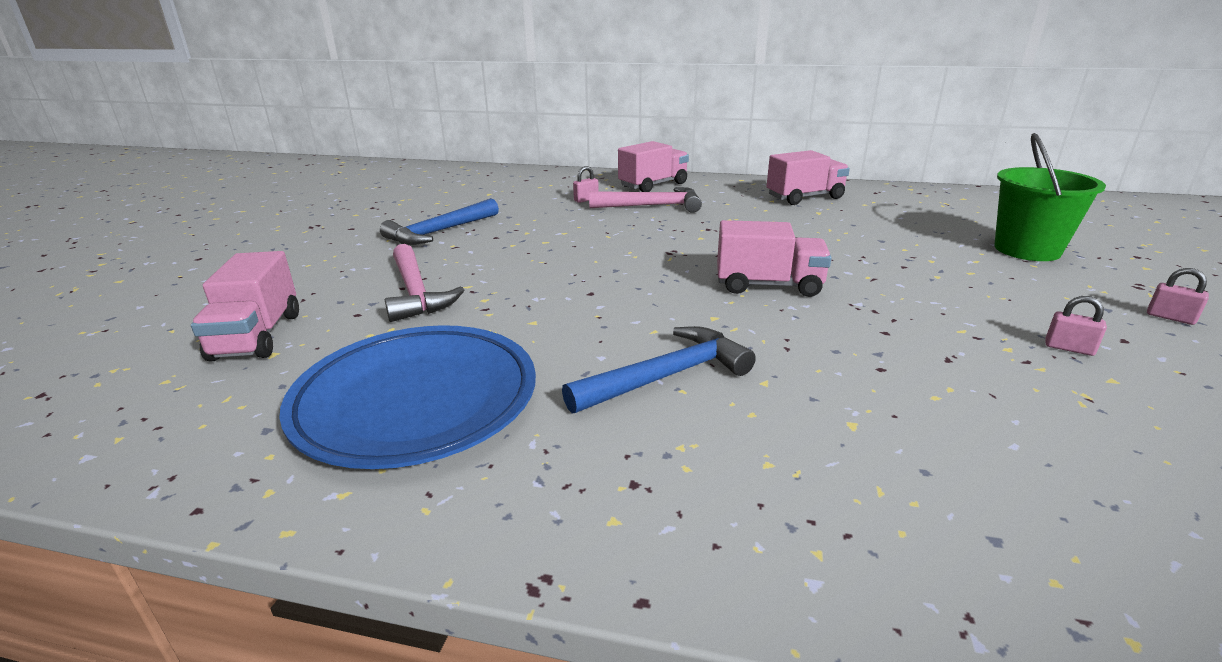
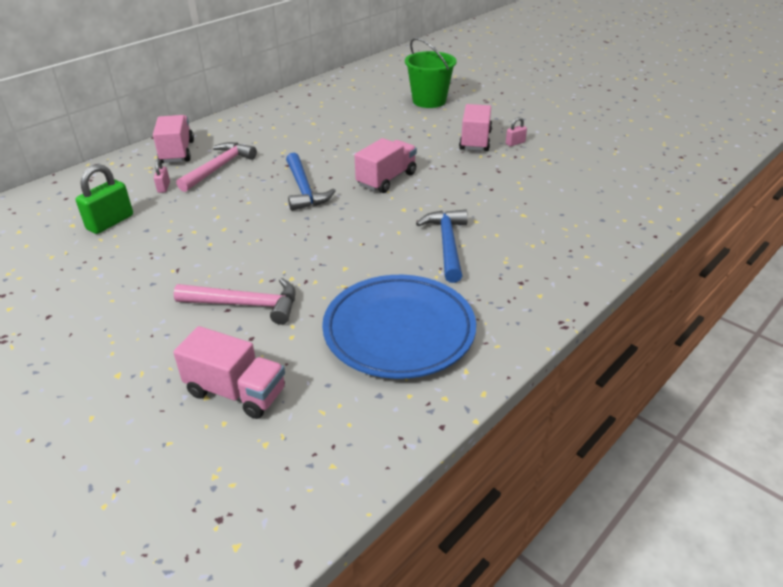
camera: 60 degrees left, 10 degrees up
blue hammer [380,198,499,245] -> blue hammer moved to [286,153,336,211]
pink truck [767,150,850,205] -> pink truck moved to [459,104,492,151]
pink padlock [1147,268,1209,325] -> none
none -> green padlock [76,164,133,234]

